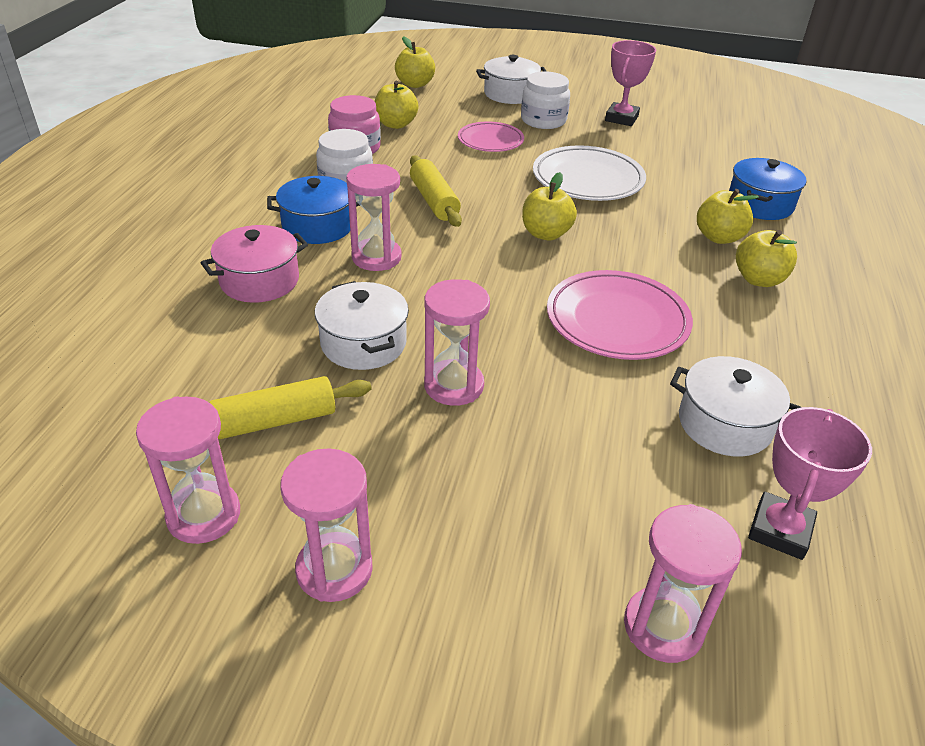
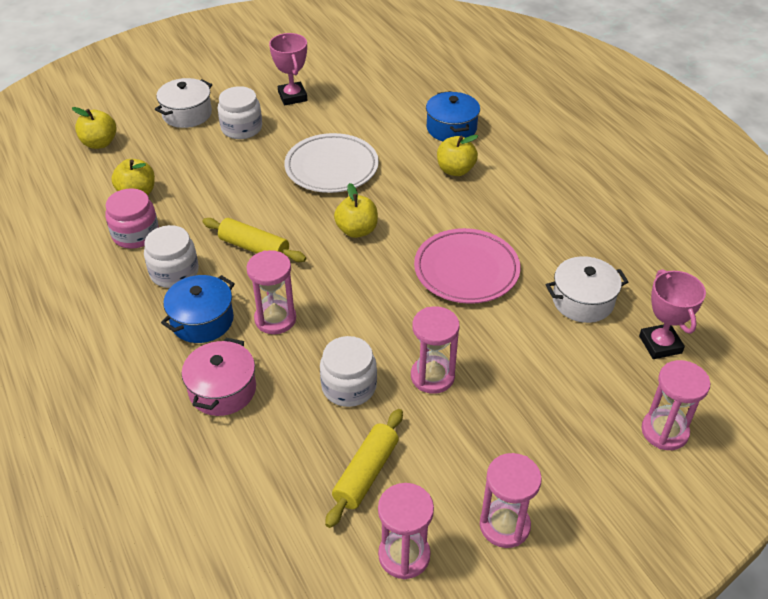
camera: 40 degrees left, 5 degrees up
white pot [315,281,409,370] -> white jar [320,336,377,407]
pink plate [458,121,524,152] -> none
yellow apple [736,230,797,287] -> none

